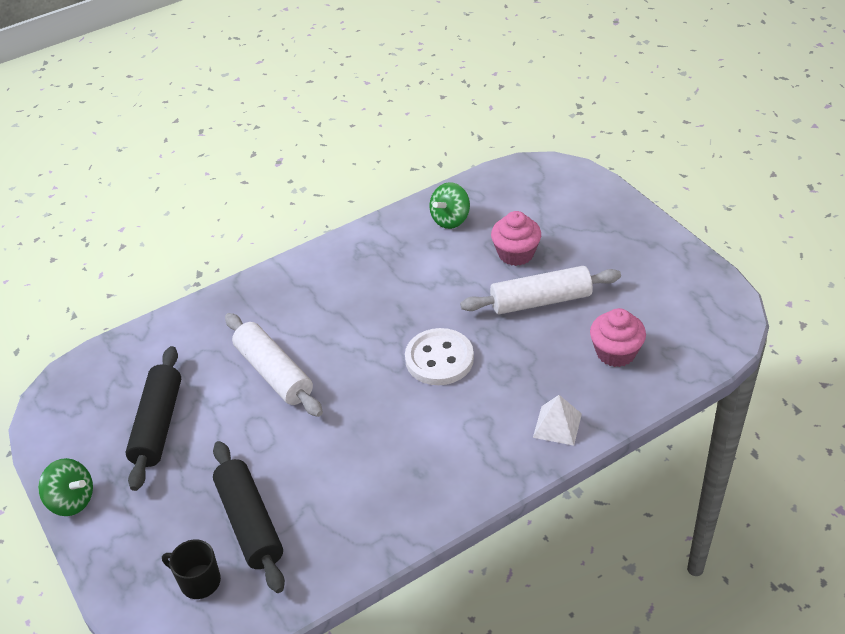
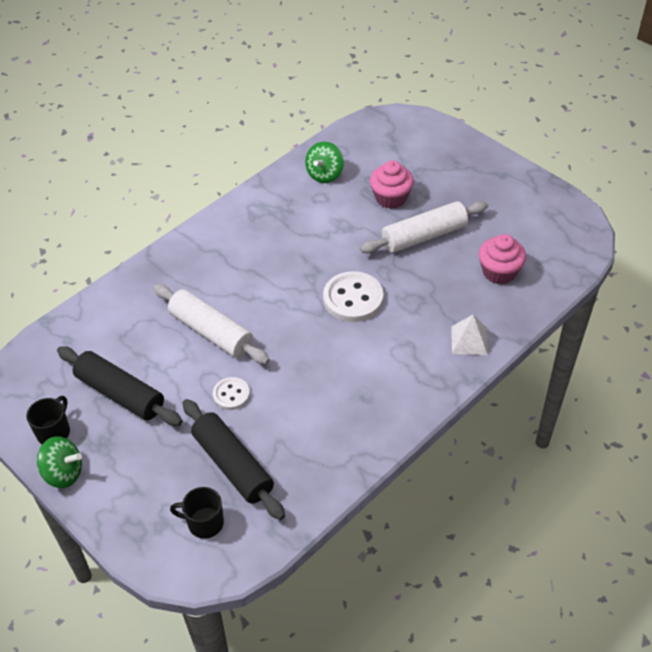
camera: 15 degrees left, 5 degrees up
black rolling pin [125,346,181,491] -> black rolling pin turned 45 degrees counterclockwise [57,346,182,426]
none -> black mug [26,396,70,444]
none -> white button [213,377,250,410]

